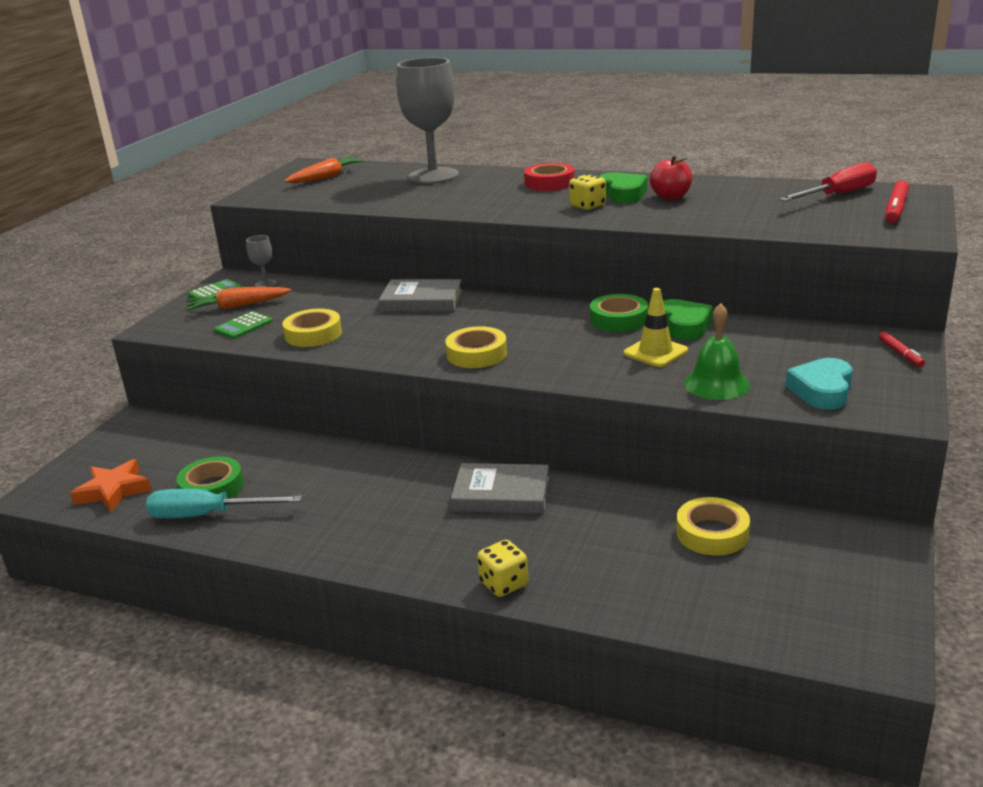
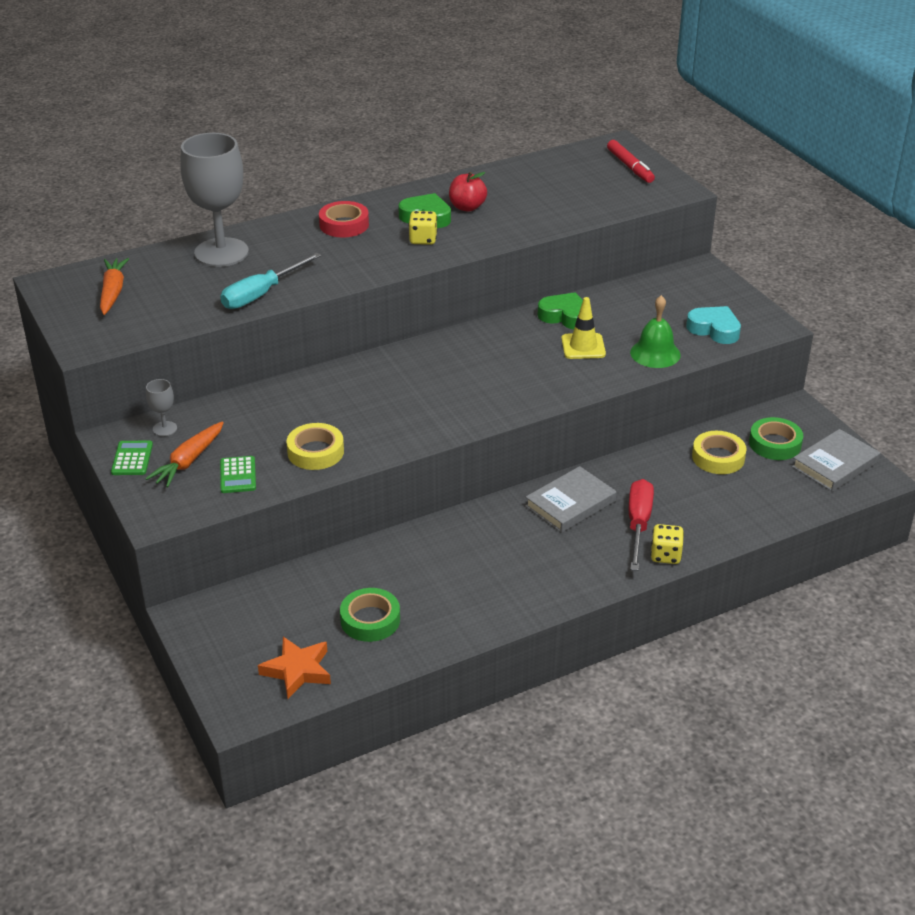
camera: 50 degrees left, 10 degrees up
turquoise screwdriver [146,489,302,518] -> turquoise screwdriver moved to [220,252,322,309]
grey book [379,279,463,312] -> grey book moved to [792,429,880,492]
yellow tape [445,326,507,368] -> none
green tape [590,294,648,332] -> green tape moved to [749,417,803,460]
red screwdriver [779,162,877,201] -> red screwdriver moved to [629,479,654,571]
turquoise heart [785,358,853,410] -> turquoise heart turned 150 degrees clockwise [686,306,741,344]
red marker [879,332,925,367] -> none

